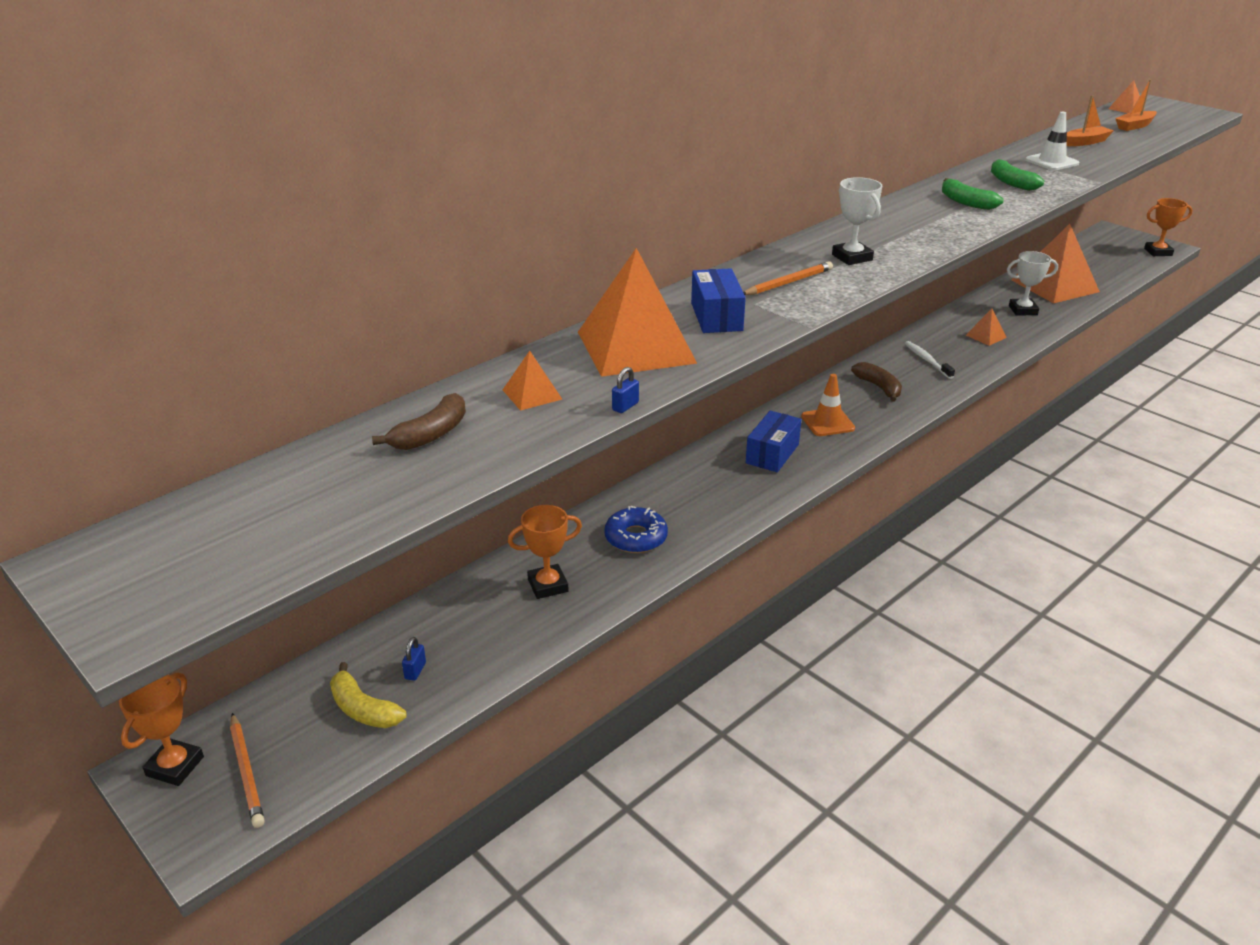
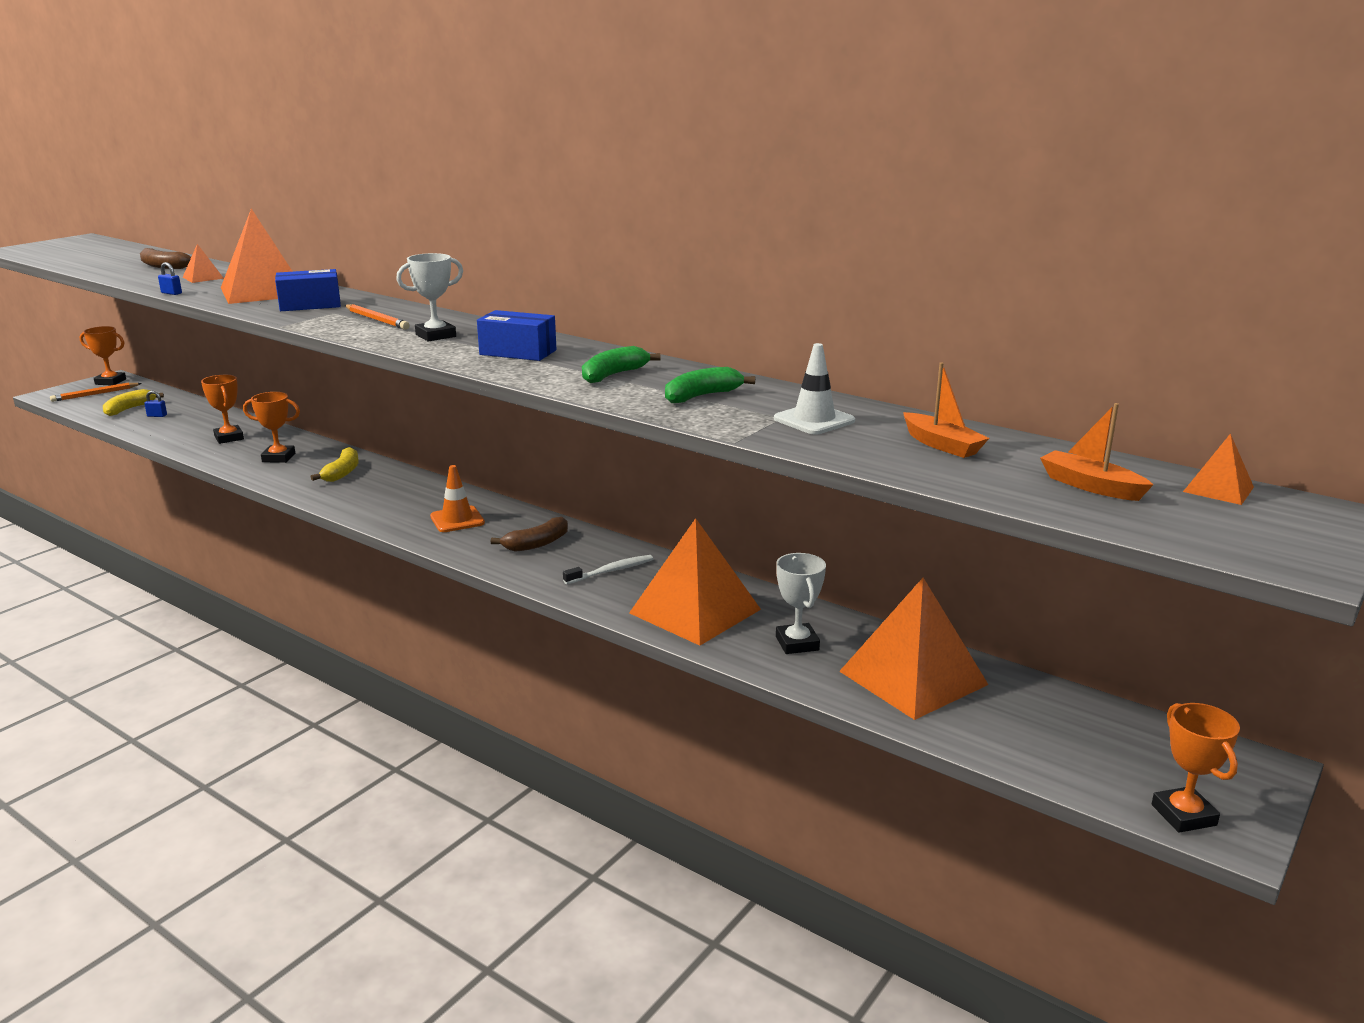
camera: 80 degrees right, 10 degrees down
blue donut [604,506,668,553] -> orange trophy [243,392,300,463]
blue box [746,411,801,472] -> blue box moved to [477,310,556,361]
orange pyramid [966,308,1007,346] -> orange pyramid [629,518,761,646], size x2.29
none -> yellow banana [311,447,359,482]

